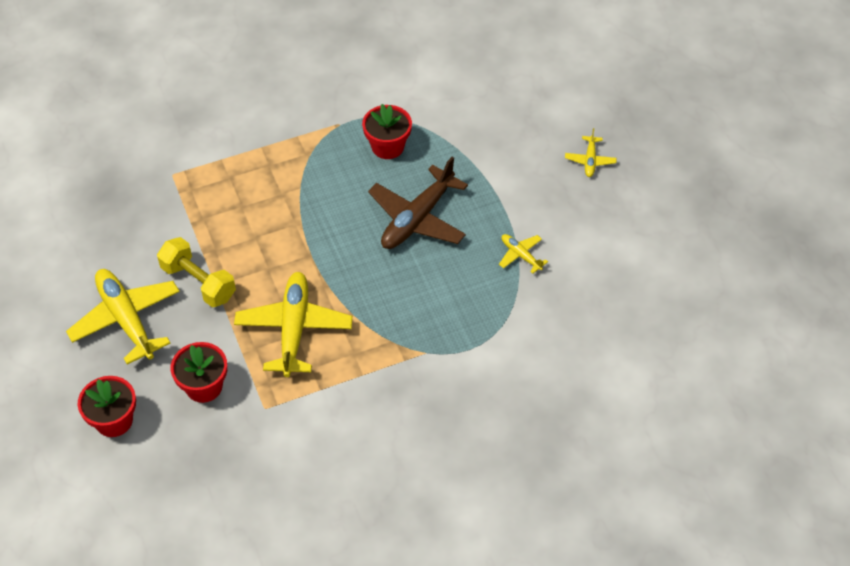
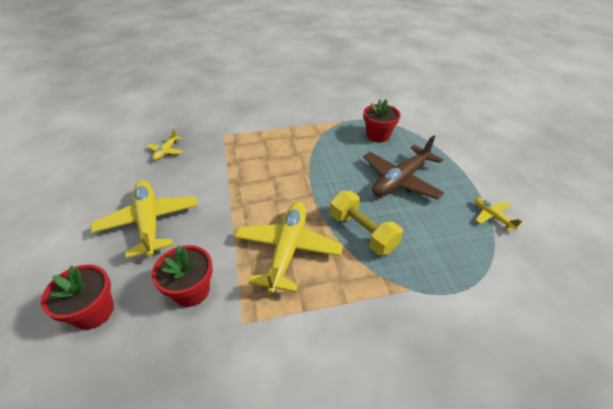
camera: 10 degrees right, 10 degrees down
yellow dumbbell [157,237,236,307] -> yellow dumbbell moved to [330,191,403,255]
yellow plane [565,128,617,177] -> yellow plane moved to [147,129,183,160]

